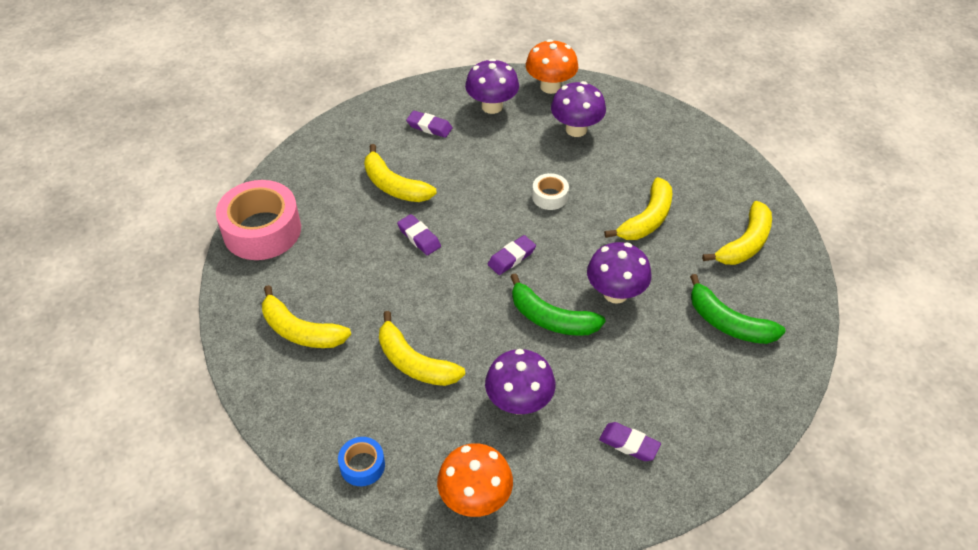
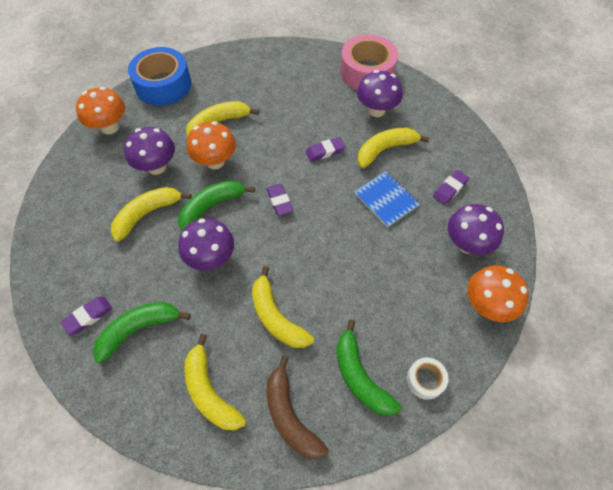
camera: 110 degrees right, 10 degrees up
yellow banana [262,285,351,348] -> yellow banana moved to [111,187,192,242]
blue tape [338,437,385,486] -> blue tape [128,47,191,106], size x2.09
white tape [532,173,569,210] -> white tape moved to [407,357,448,400]
purple mushroom [551,81,606,137] -> purple mushroom moved to [357,70,403,117]
purple eraser [599,422,661,461] -> purple eraser moved to [61,297,113,335]
none -> orange mushroom [187,121,236,169]
none -> brown banana [266,355,329,459]
none -> green banana [337,319,402,416]
none -> blue notebook [354,171,420,227]

